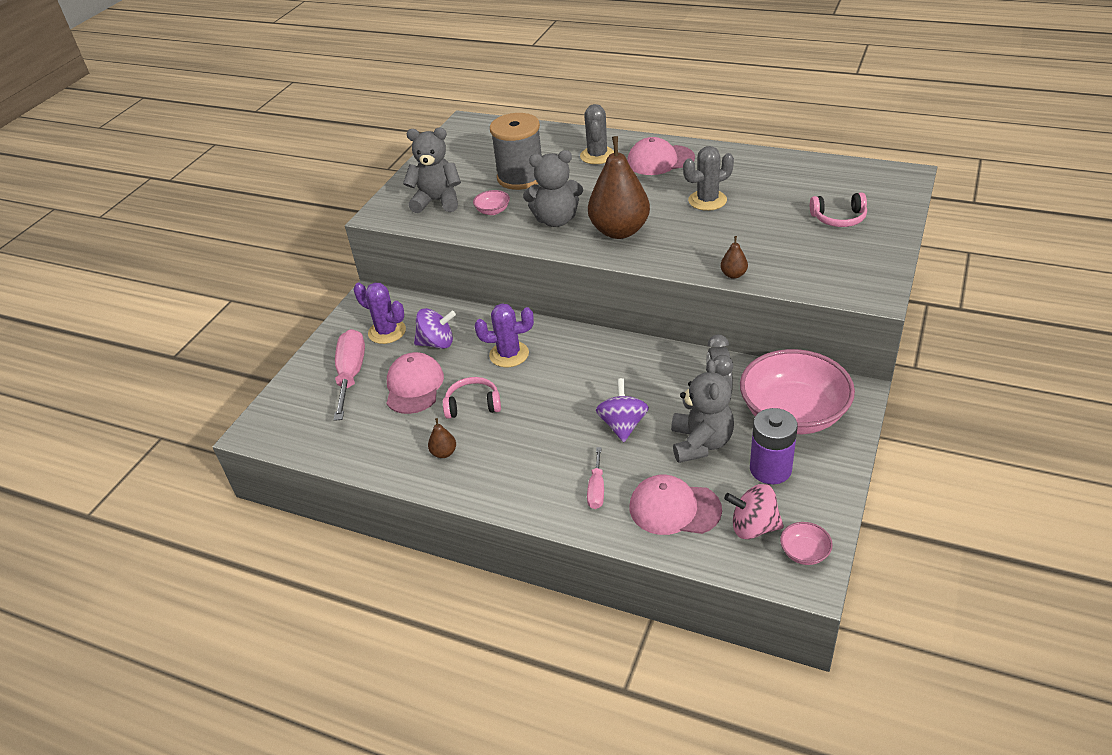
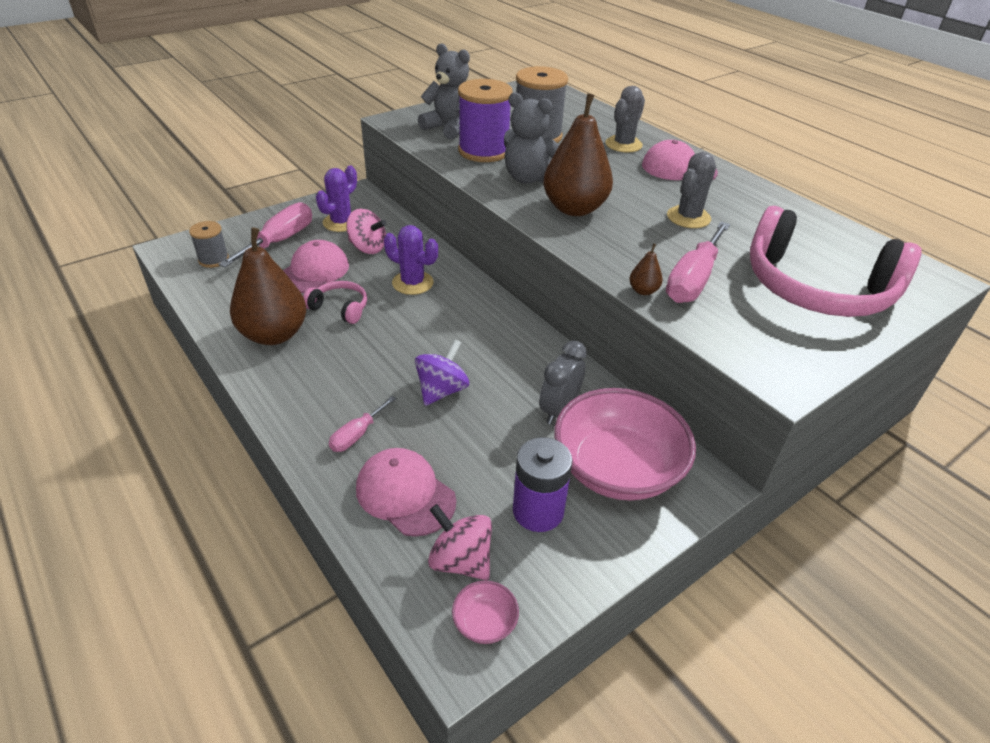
camera: 25 degrees right, 0 degrees up
purple cactus [354,283,406,344] -> purple cactus turned 60 degrees clockwise [316,166,357,232]
purple spinning top [414,308,456,349] -> pink spinning top [346,209,386,254]
brown pear [428,418,456,458] -> brown pear [230,228,306,345], size x2.45
pink bowl [473,190,510,215] -> purple spool [458,79,513,162]
grey teddy bear [671,360,734,463] -> none
grey cactus [683,146,734,211] -> grey cactus turned 60 degrees counterclockwise [667,152,716,228]
pink headphones [810,192,867,227] -> pink headphones [750,206,922,317], size x2.25
none -> grey spool [189,221,229,268]
none -> pink screwdriver [666,222,730,303]

